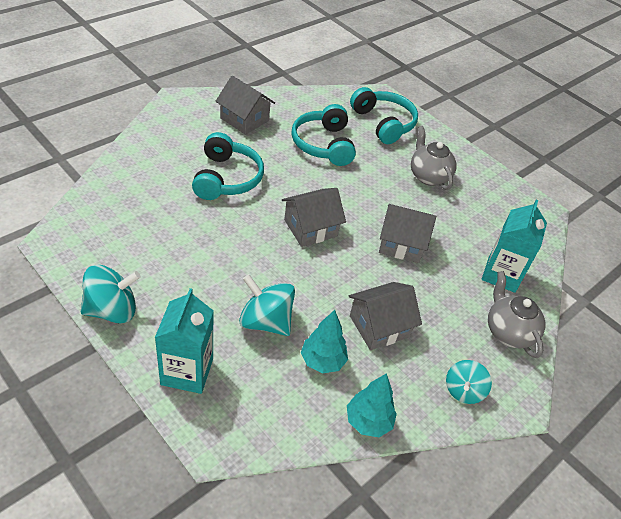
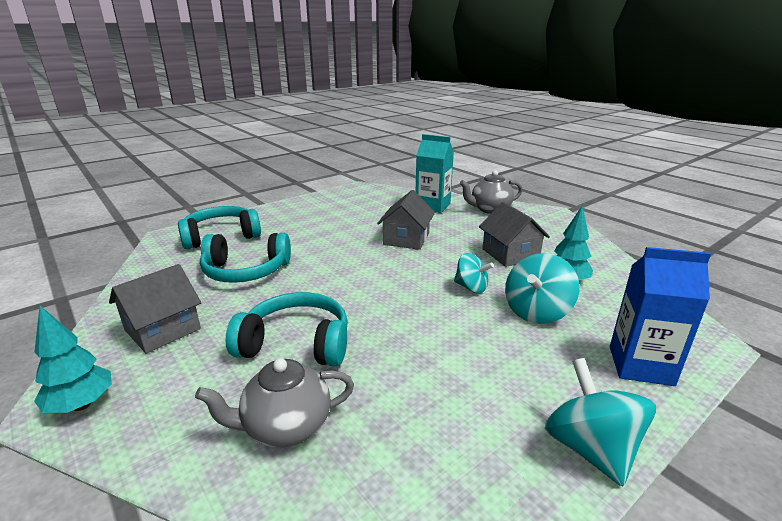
camera: 80 degrees left, 20 degrees down
turquoise carton [155,288,214,394] -> blue carton [610,247,711,386]
grey house [282,188,346,247] -> none
turquoise tree [347,373,397,437] -> turquoise tree moved to [34,306,112,413]
grey teapot [411,126,457,190] -> grey teapot moved to [195,358,354,448]
turquoise spinning top [446,360,492,404] -> turquoise spinning top moved to [454,253,494,293]

